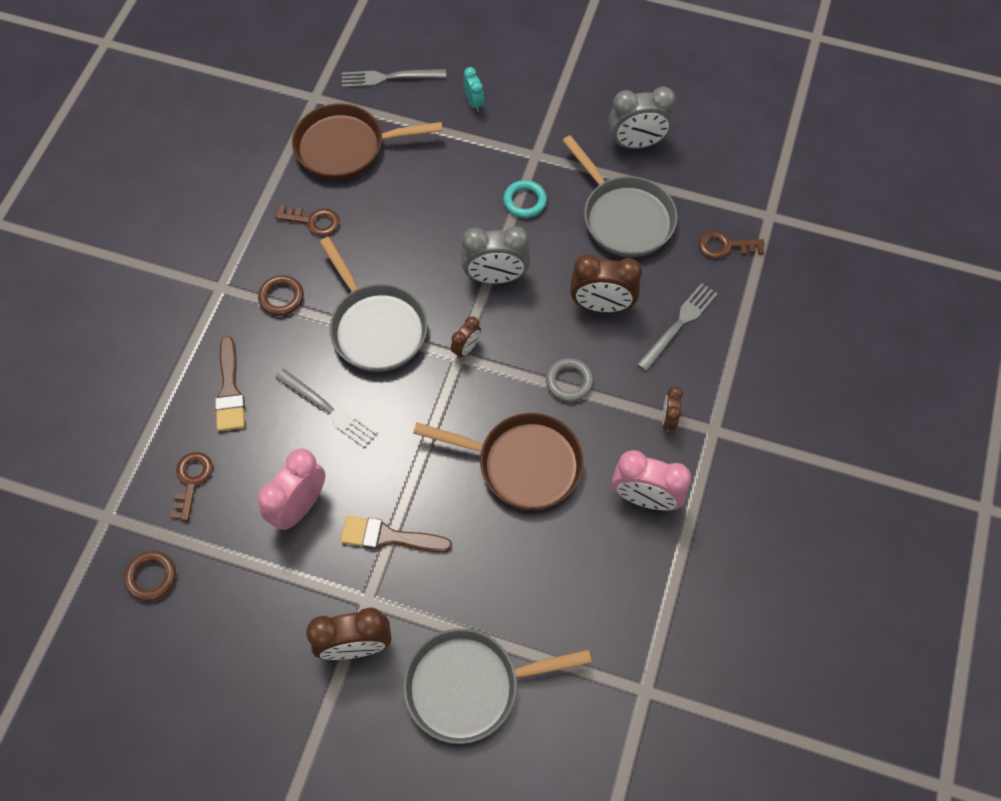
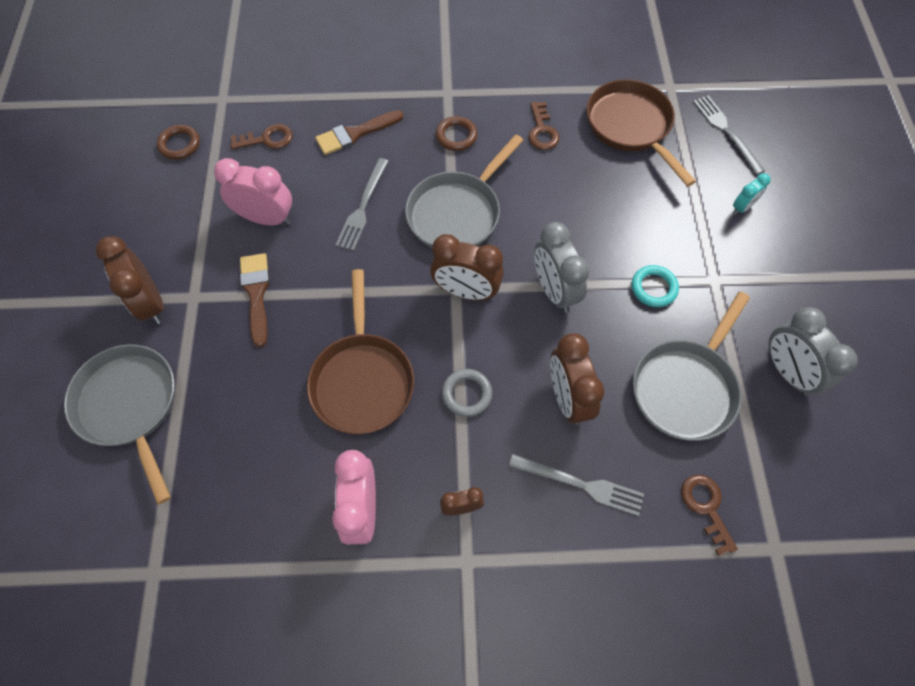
camera: 70 degrees right, 0 degrees up
brown clock [451,316,481,359] -> brown clock [430,234,504,300], size x1.89

